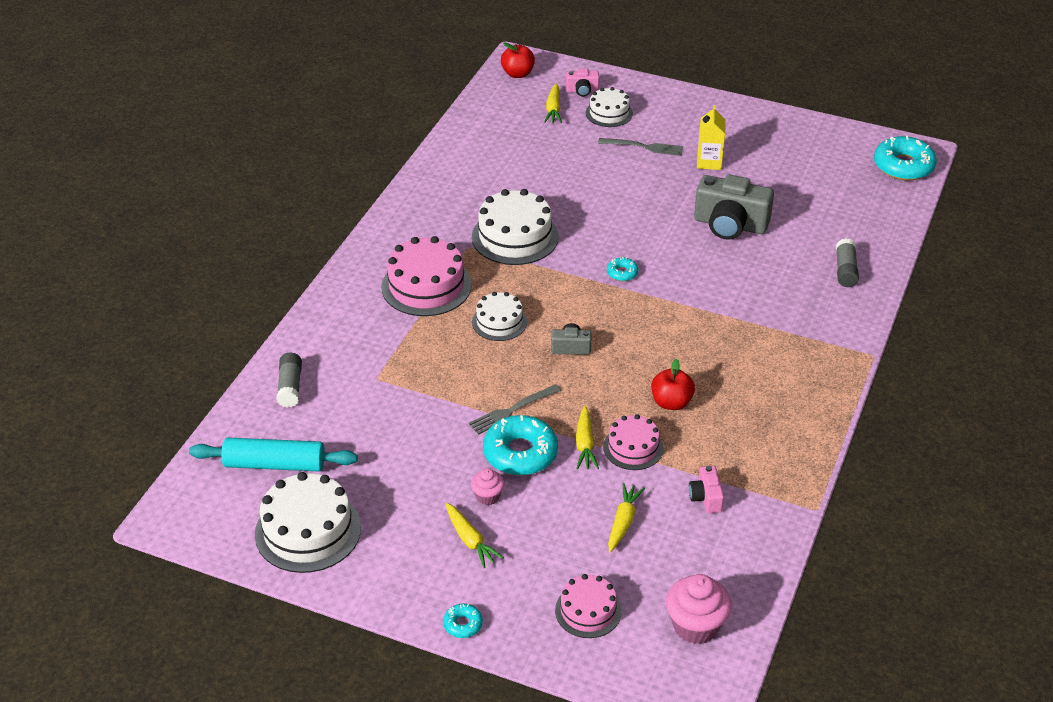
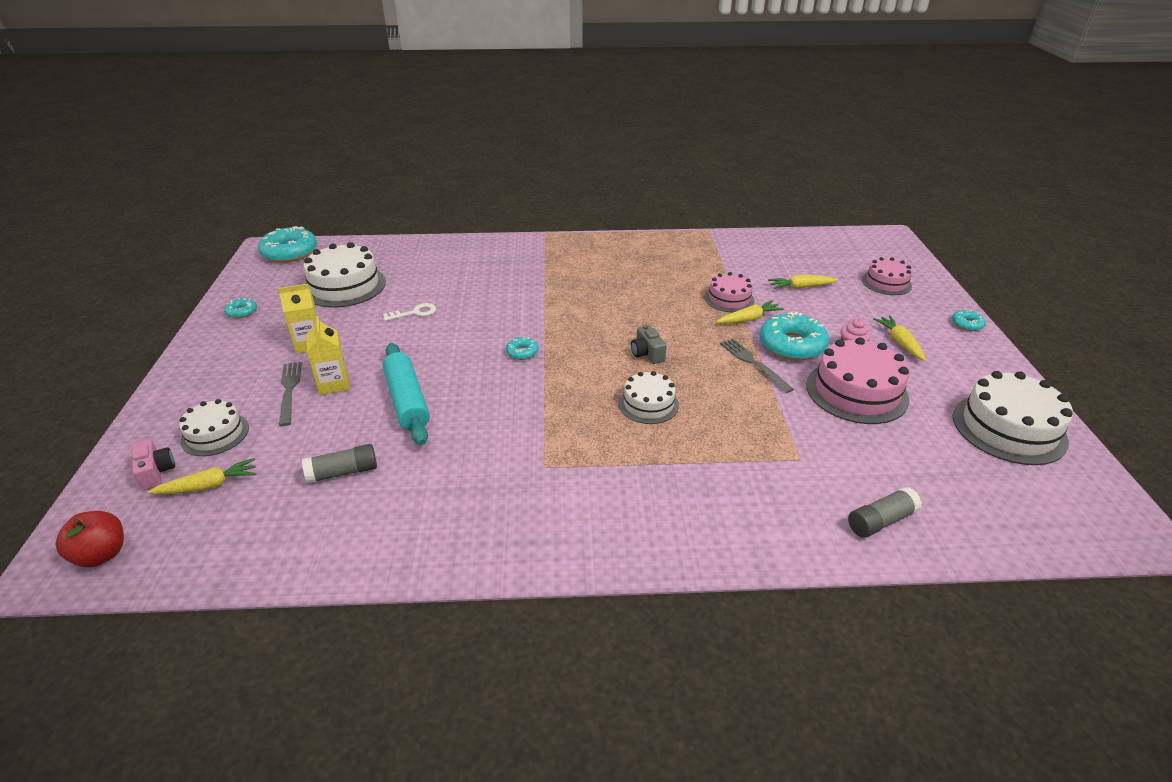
camera: 115 degrees left, 5 degrees down
turquoise rolling pin [189,438,358,471] -> turquoise rolling pin moved to [383,343,430,445]
pink cake [381,236,472,316] -> pink cake moved to [806,337,909,424]
yellow carrot [446,503,504,568] -> yellow carrot turned 45 degrees counterclockwise [873,316,926,361]
grey fork [469,384,561,435] -> grey fork turned 150 degrees counterclockwise [720,339,794,393]
white cake [472,189,559,265] -> white cake moved to [303,242,386,308]
red apple [651,359,695,410] -> none
pink cupcake [666,574,732,644] -> none
pink camera [689,466,724,513] -> none
grey camera [694,174,774,240] -> white key [383,303,436,321]
grey glue stick [836,238,859,287] -> grey glue stick moved to [302,444,377,484]
none -> turquoise donut [224,298,257,318]
none -> yellow carton [306,316,350,395]

